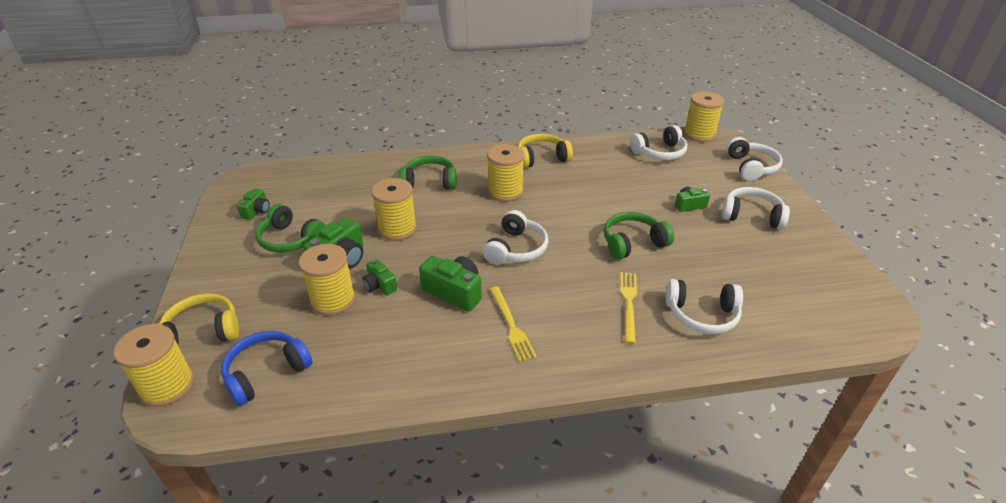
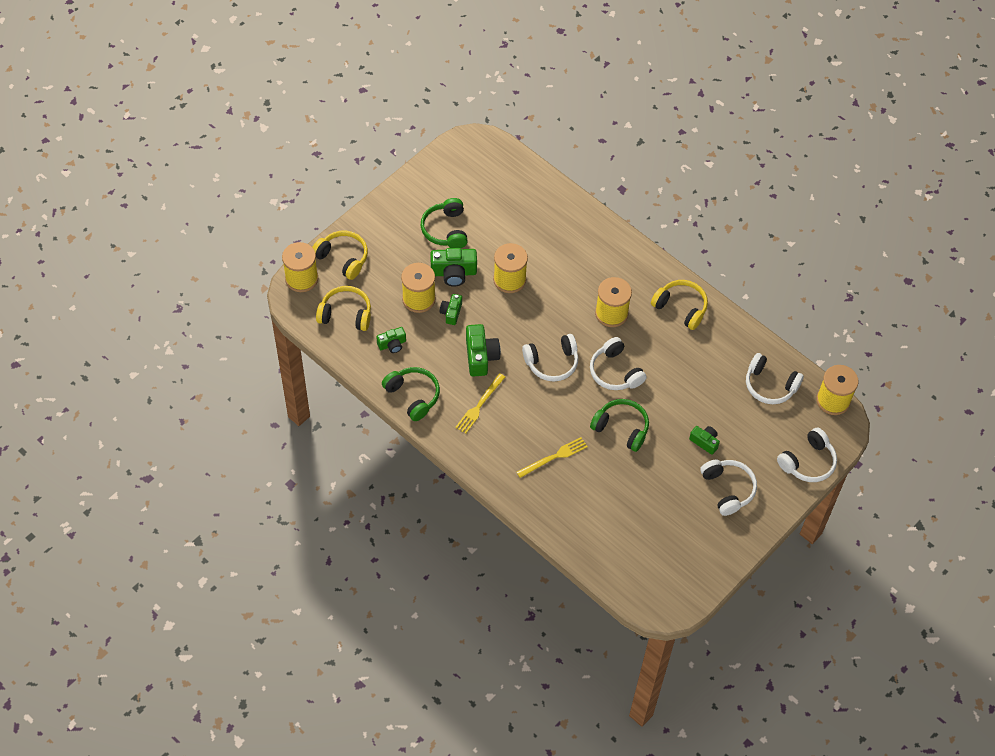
camera: 50 degrees right, 20 degrees up
blue headphones [221,331,312,406] -> yellow headphones [316,286,371,331]
green camera [237,188,270,220] -> green camera moved to [376,327,406,353]
green headphones [399,156,457,190] -> green headphones moved to [382,367,440,421]
white headphones [666,279,743,334] -> white headphones moved to [590,337,647,390]

